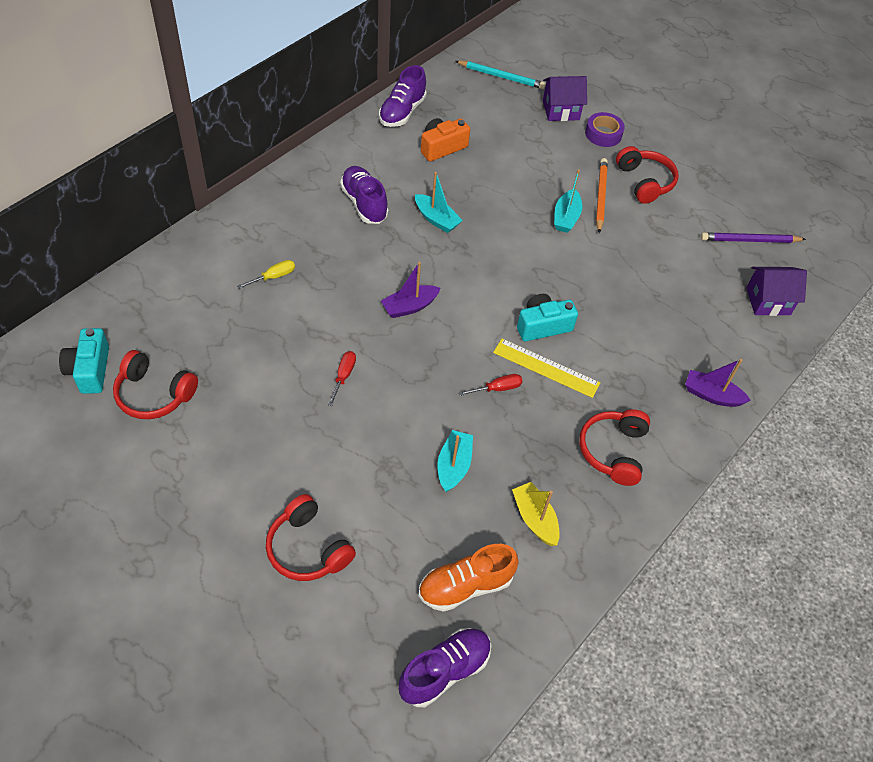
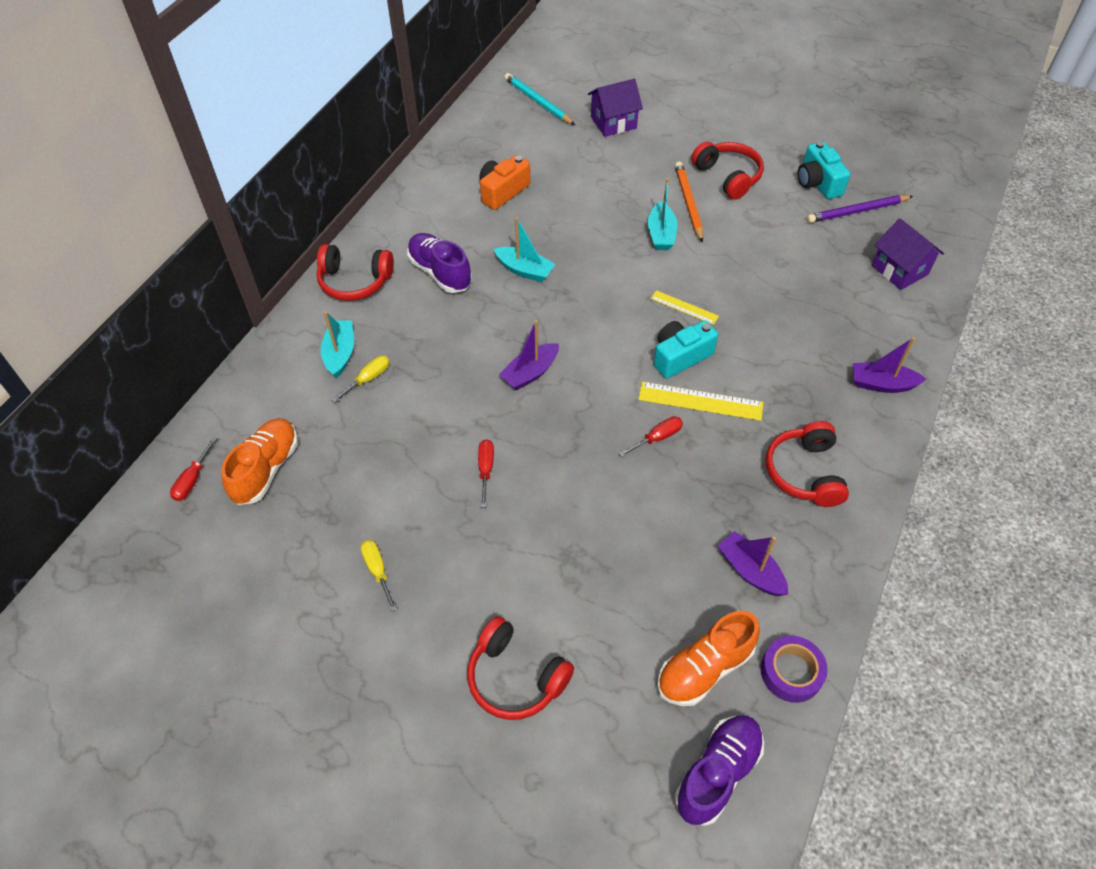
camera: 10 degrees left, 0 degrees up
turquoise camera [59,328,109,394] -> turquoise camera moved to [798,142,850,199]
red headphones [113,350,198,419] -> red headphones moved to [316,244,394,301]
purple shoe [379,65,427,127] -> none
turquoise boat [438,430,473,492] -> turquoise boat moved to [321,311,354,378]
turquoise pencil [455,61,546,89] -> turquoise pencil turned 135 degrees counterclockwise [504,73,575,125]
yellow boat [512,482,560,546] -> purple boat [718,531,788,596]
purple tape [585,112,625,147] -> purple tape moved to [761,636,828,703]
purple house [746,267,807,316] -> purple house turned 75 degrees clockwise [872,218,944,290]
none -> red screwdriver [170,437,217,501]
none -> orange shoe [221,418,298,505]
none -> yellow screwdriver [361,540,397,612]
none -> yellow ruler [651,290,719,325]

